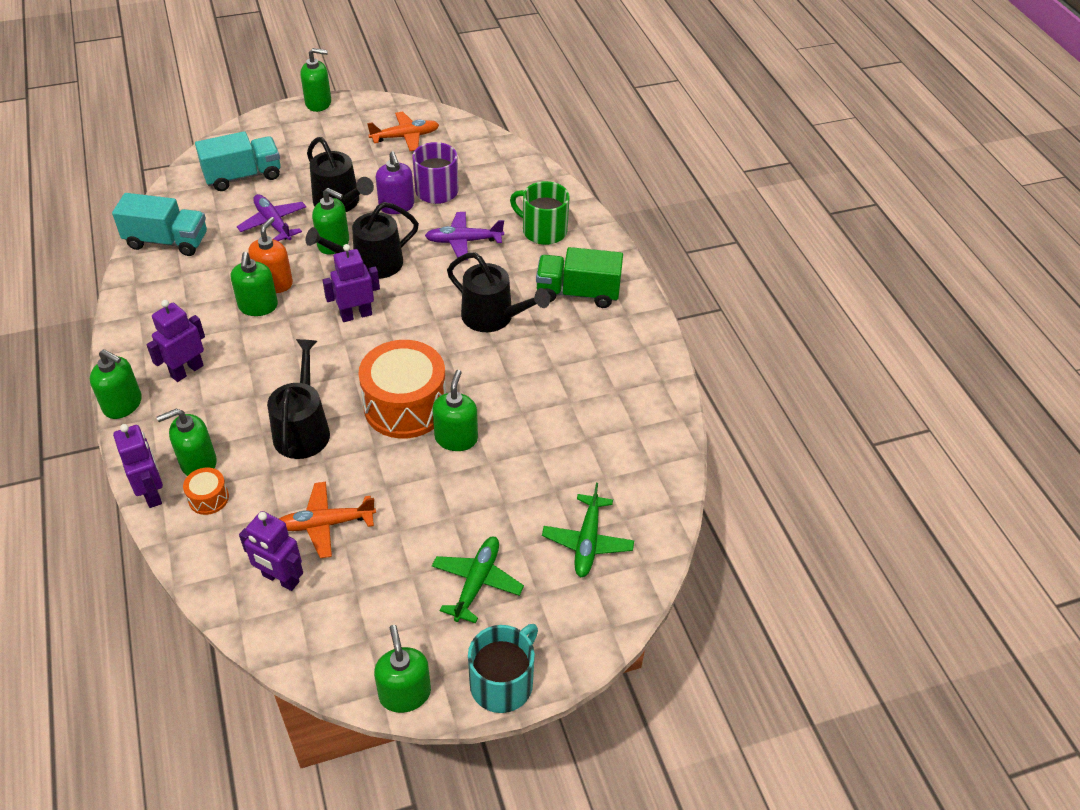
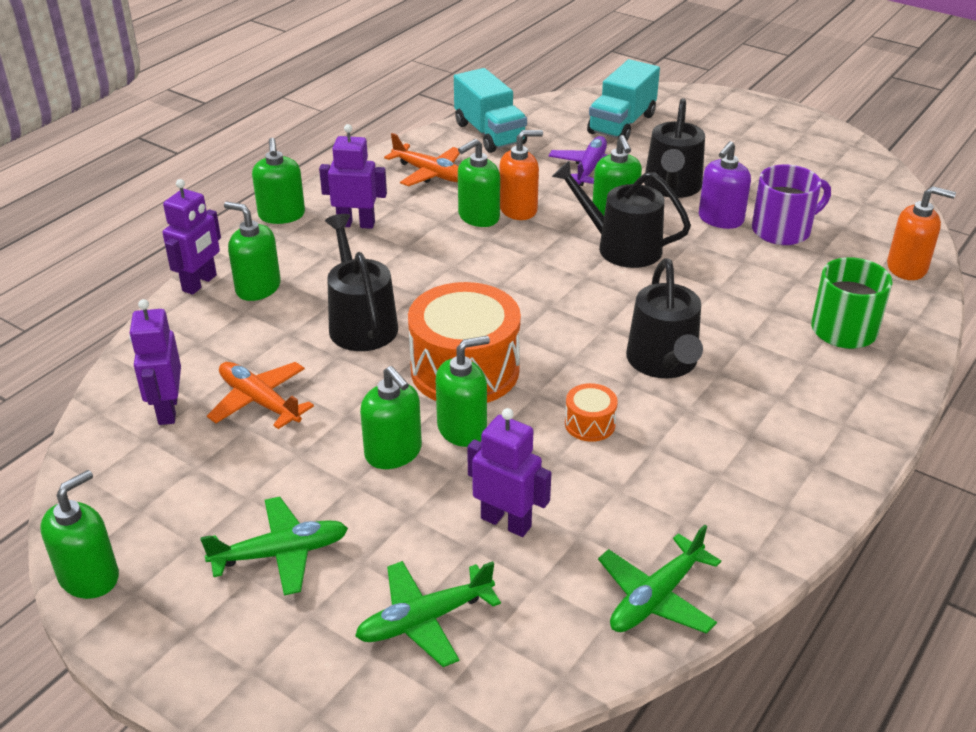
camera: 55 degrees right, 10 degrees down
orange drum [183,468,229,515] -> orange drum moved to [565,383,618,442]
turquoise truck [195,131,281,191] -> turquoise truck turned 90 degrees clockwise [587,59,660,140]
black watering can [267,339,330,459] -> black watering can turned 75 degrees counterclockwise [325,214,398,351]
green soap dispenser [300,48,331,112] -> green soap dispenser moved to [360,366,422,469]
purple robot [322,244,380,322] -> purple robot moved to [467,408,551,537]
orange plane [367,112,439,151] -> orange plane moved to [384,133,460,186]
purple plane [425,212,504,260] -> none
turquoise mug [468,624,538,713] -> none
green truck [536,247,623,308] -> none
none -> green plane [598,525,721,634]
none -> orange soap dispenser [887,186,956,280]

